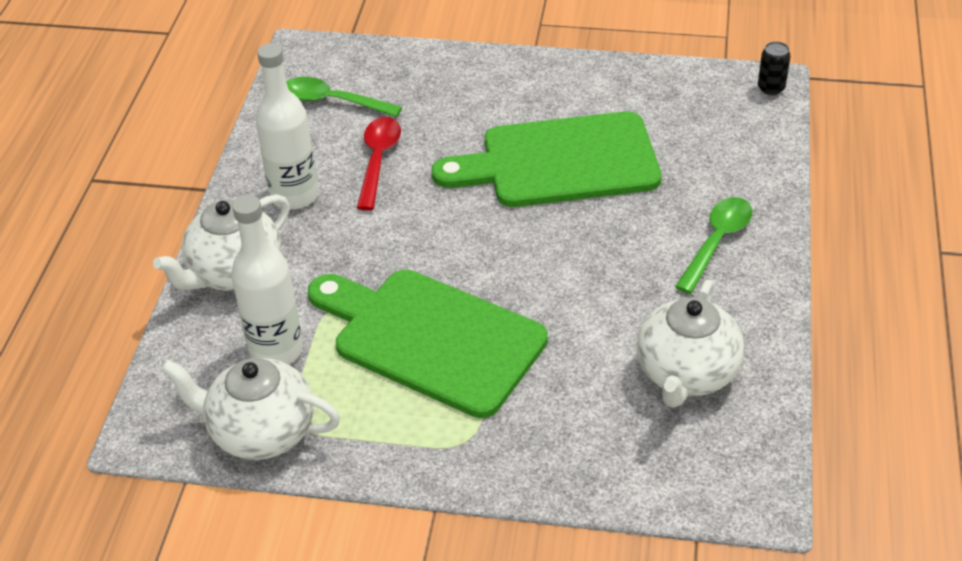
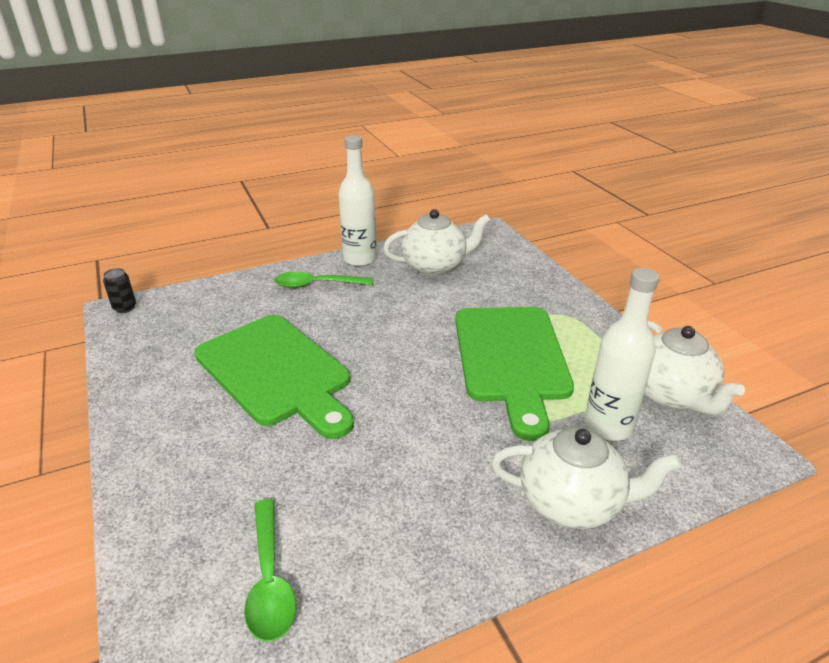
camera: 125 degrees left, 10 degrees down
white bottle [255,43,318,210] -> white bottle moved to [338,135,377,266]
red spoon [357,117,401,210] -> none

